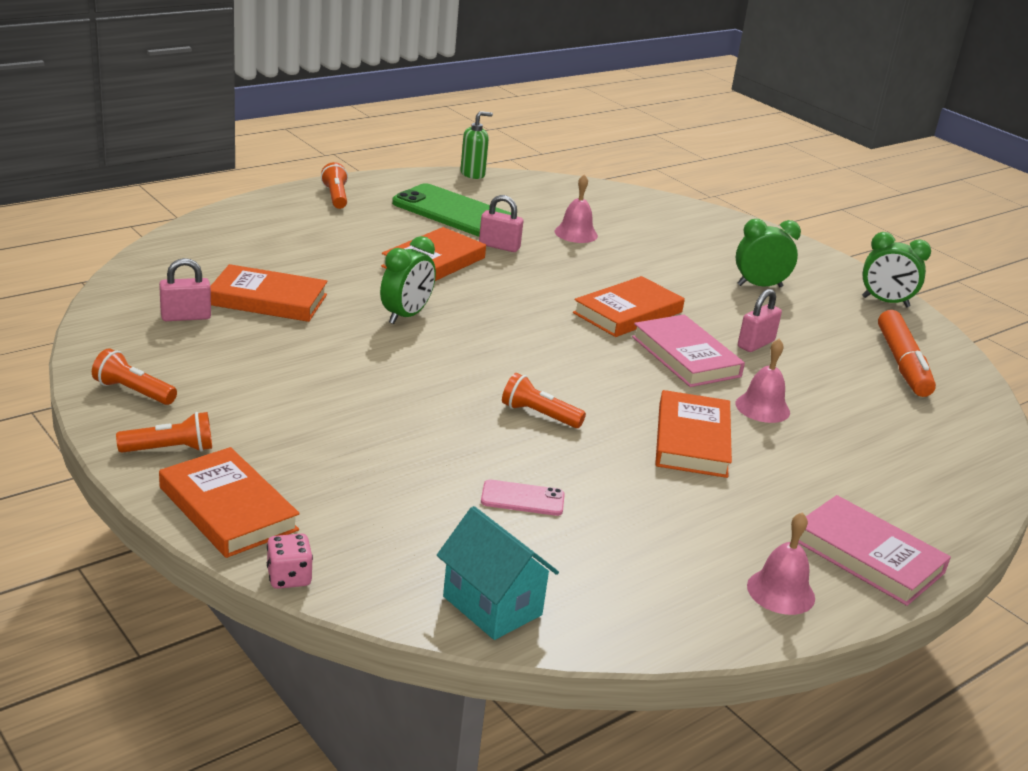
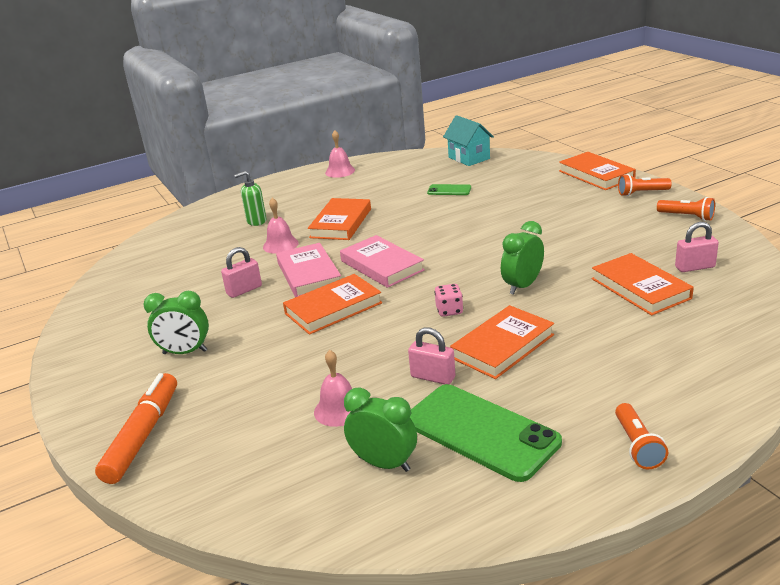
camera: 165 degrees left, 0 degrees up
orange book [210,264,328,322] -> orange book turned 45 degrees clockwise [591,253,694,316]
pink dice [267,534,313,589] -> pink dice moved to [434,284,463,317]
green soap dispenser [460,111,493,179] -> green soap dispenser moved to [234,171,266,226]
pink phone [481,480,565,516] -> green phone [427,184,471,195]
orange flashlight [502,373,586,428] -> none
pink book [798,495,951,606] -> pink book moved to [340,235,425,288]
green clock [862,232,931,307] -> green clock moved to [344,387,417,472]
orange marker [878,310,936,397] -> orange marker moved to [95,373,177,484]

